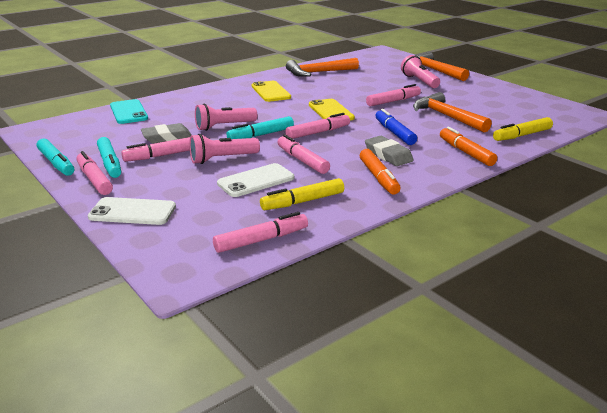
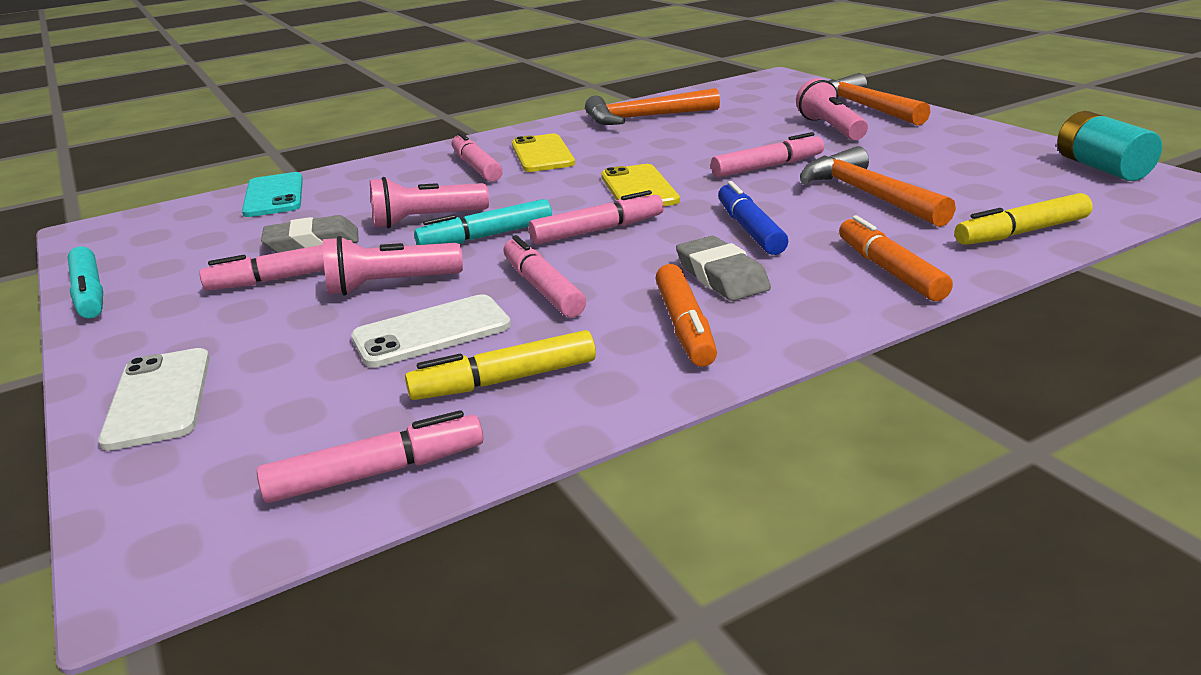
camera: 10 degrees right, 0 degrees up
pink marker [76,151,113,195] -> pink marker moved to [452,132,503,182]
white phone [88,197,176,225] -> white phone turned 60 degrees clockwise [98,348,210,451]
turquoise marker [97,137,121,178] -> none
none -> turquoise battery [1057,111,1162,181]

